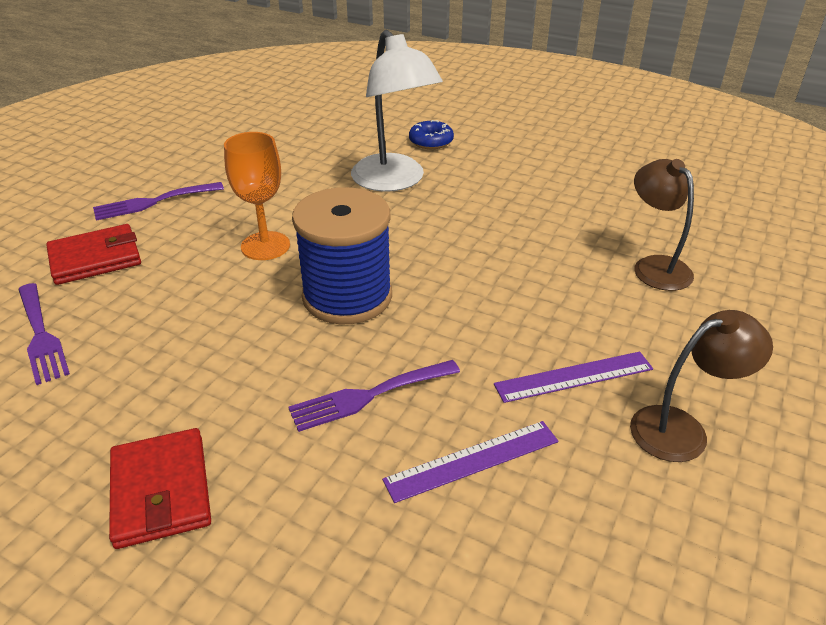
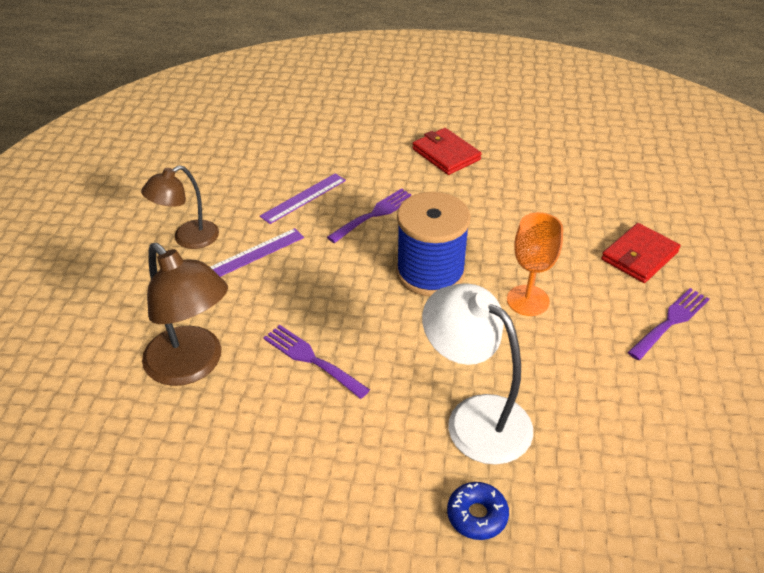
camera: 160 degrees right, 5 degrees up
purple fork [18,283,70,385] -> purple fork moved to [263,325,370,399]
brown lamp [634,159,694,291] -> brown lamp [142,243,228,386], size x1.53

